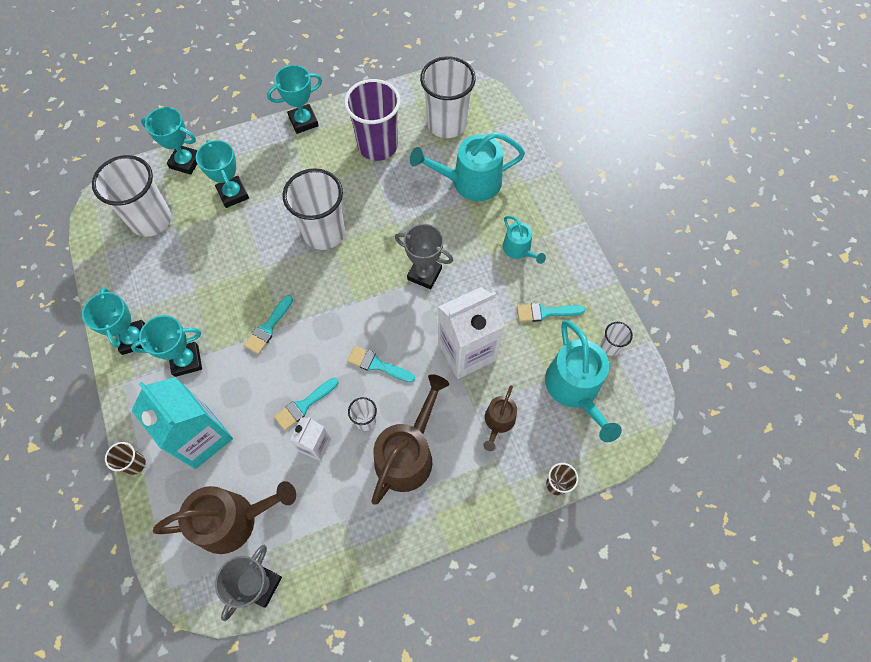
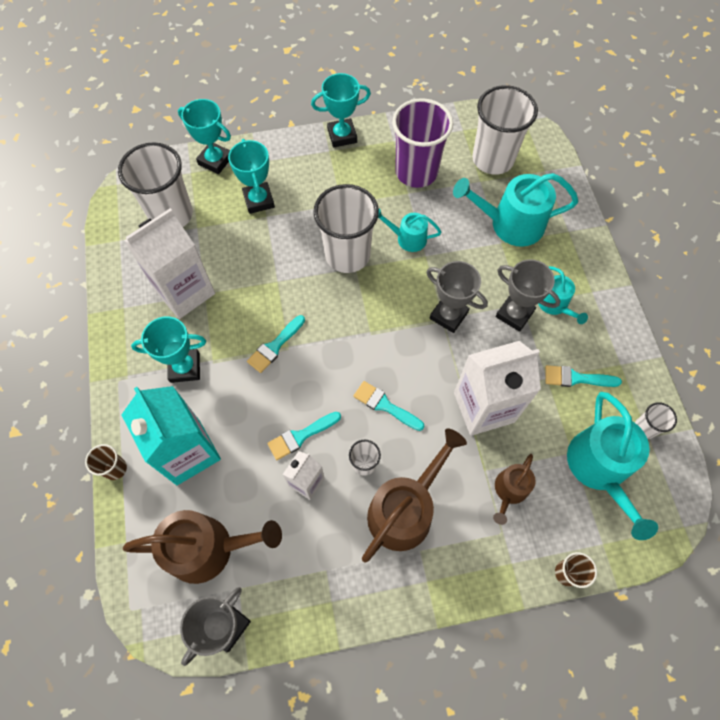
camera: 10 degrees right, 0 degrees up
turquoise trophy [82,287,145,355] -> none
none -> white carton [124,208,215,319]
none -> turquoise watering can [378,209,441,252]
none -> grey trophy [496,259,560,332]

